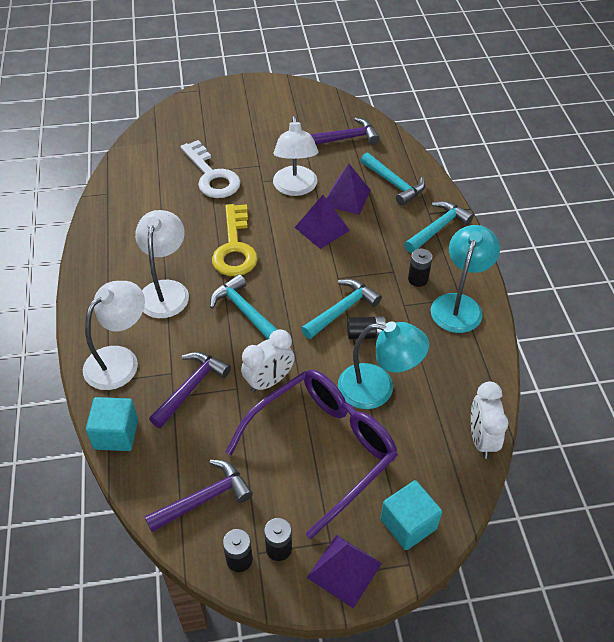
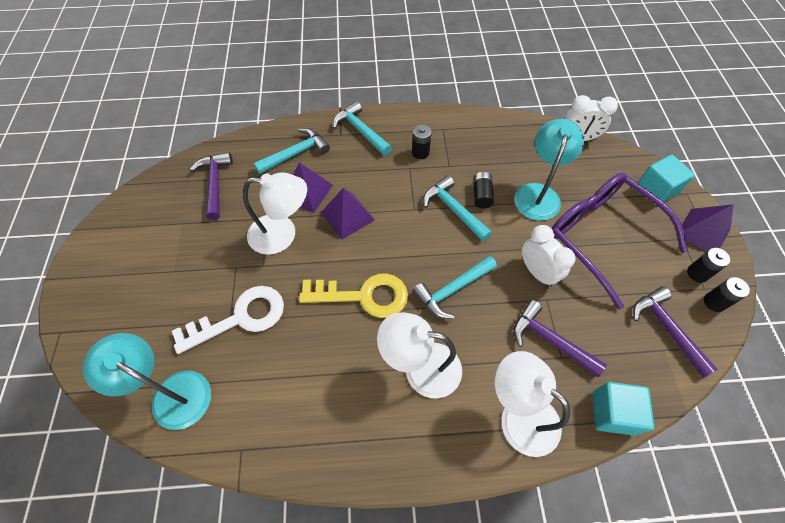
camera: 85 degrees left, 10 degrees up
turquoise lamp [431,225,500,333] -> turquoise lamp moved to [83,333,211,430]

